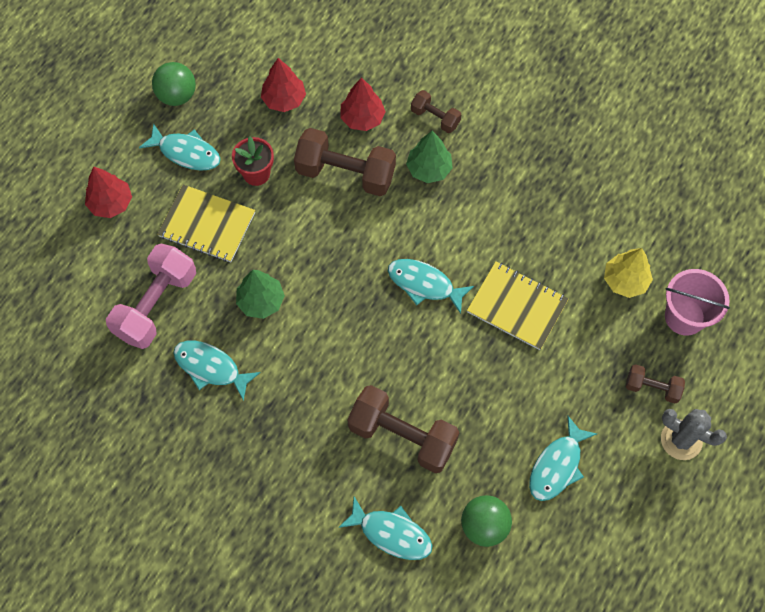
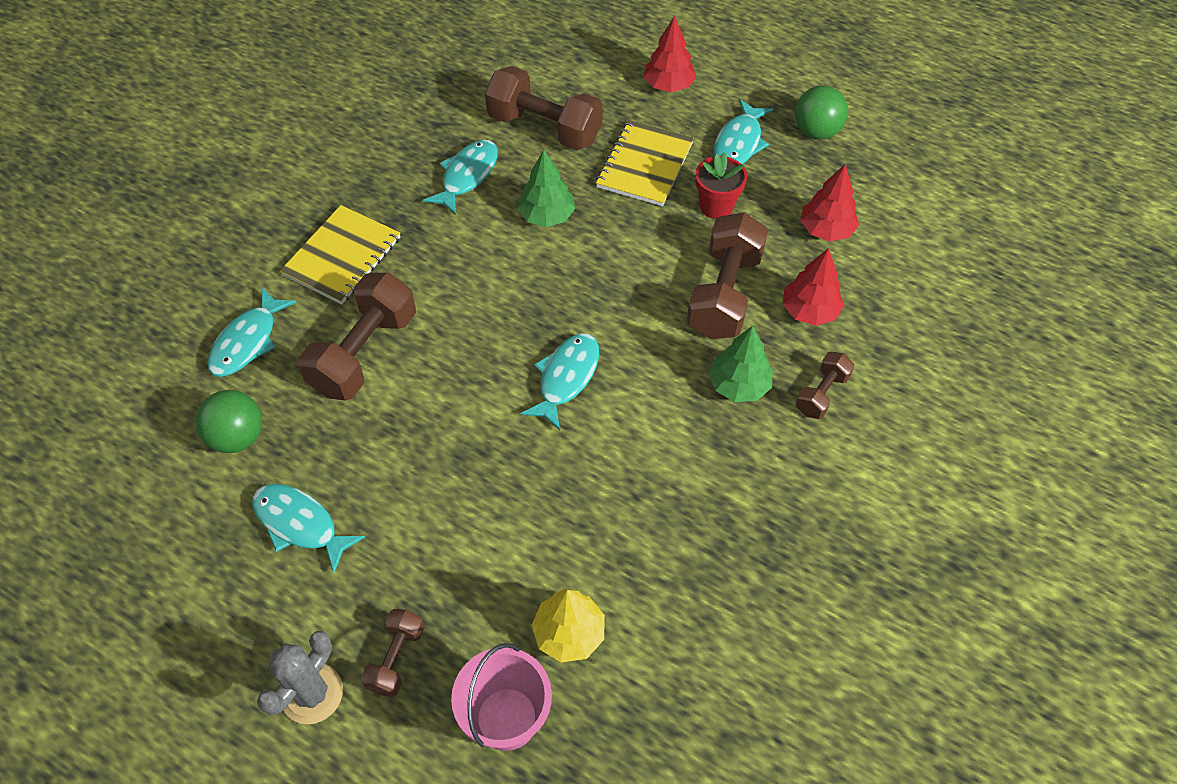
camera: 90 degrees right, 10 degrees down
pink dumbbell [106,244,196,349] -> brown dumbbell [485,66,603,151]
yellow notebook [467,261,569,350] -> yellow notebook moved to [280,205,400,304]

